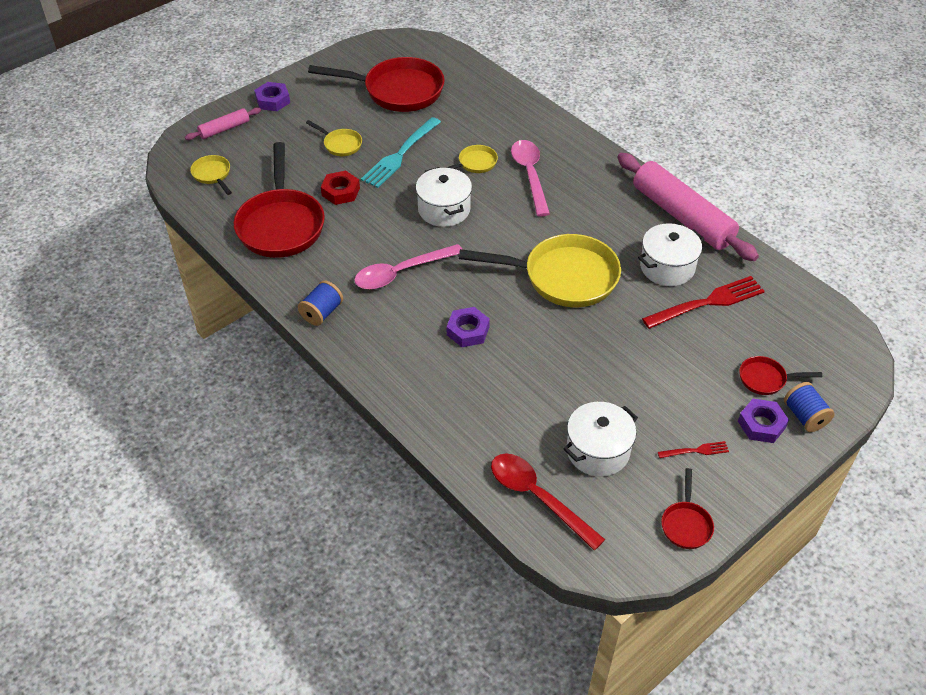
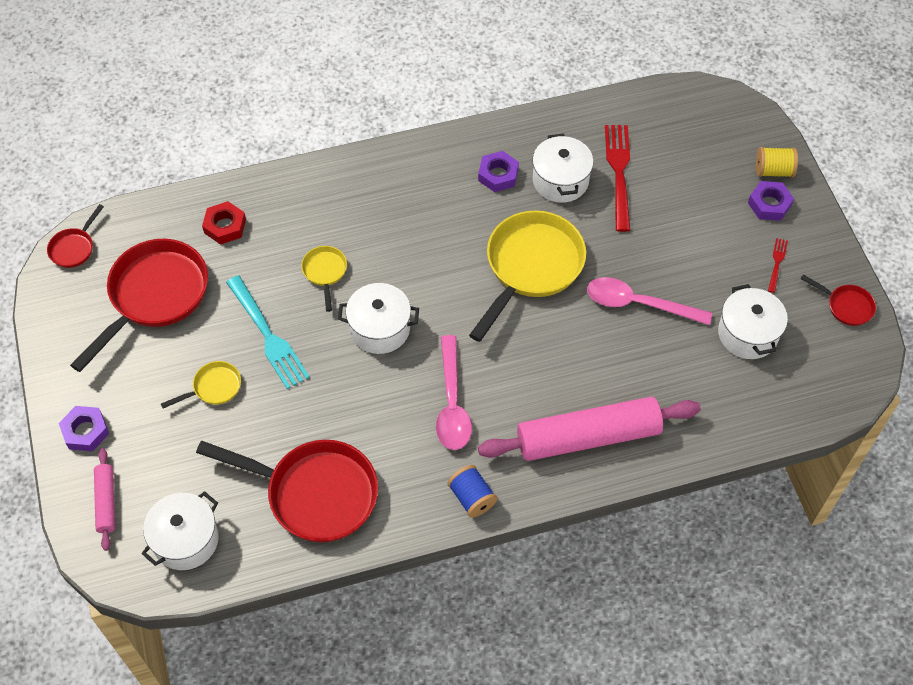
camera: 65 degrees left, 10 degrees up
yellow pan [190,155,232,195] -> white pot [142,491,219,570]
red nut [321,171,360,205] -> red nut moved to [202,201,246,244]
purple nut [447,307,490,347] -> purple nut moved to [478,151,519,192]
red spoon [491,454,605,551] -> none
pink spoon [511,140,550,216] -> pink spoon moved to [587,277,712,325]
pink rolling pin [617,153,759,261] -> pink rolling pin moved to [478,397,701,461]
red pan [739,356,822,395] -> red pan moved to [47,204,104,268]
blue spool [784,382,835,432] -> yellow spool [756,147,798,178]

